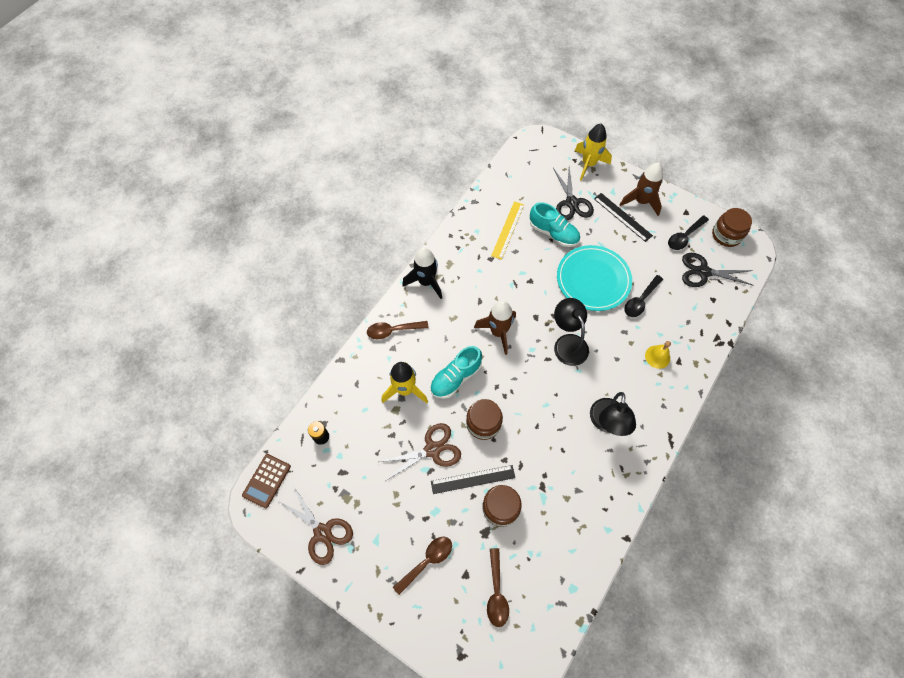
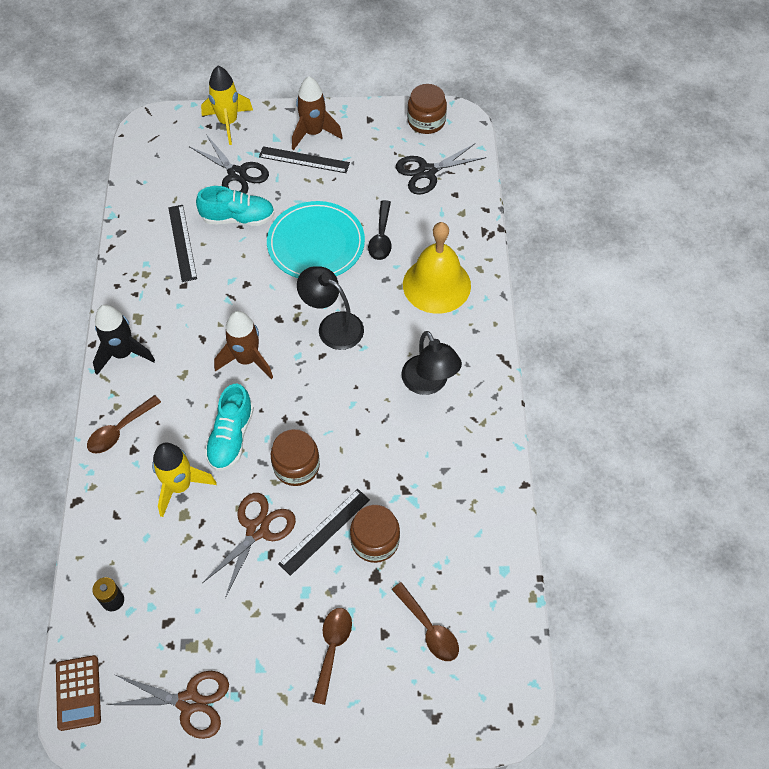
camera: 35 degrees left, 5 degrees down
yellow ruler [491,201,524,260] -> black ruler [168,205,197,282]
yellow bell [645,341,671,369] -> yellow bell [403,222,471,314], size x2.15
black spoon [668,215,709,250] -> none

